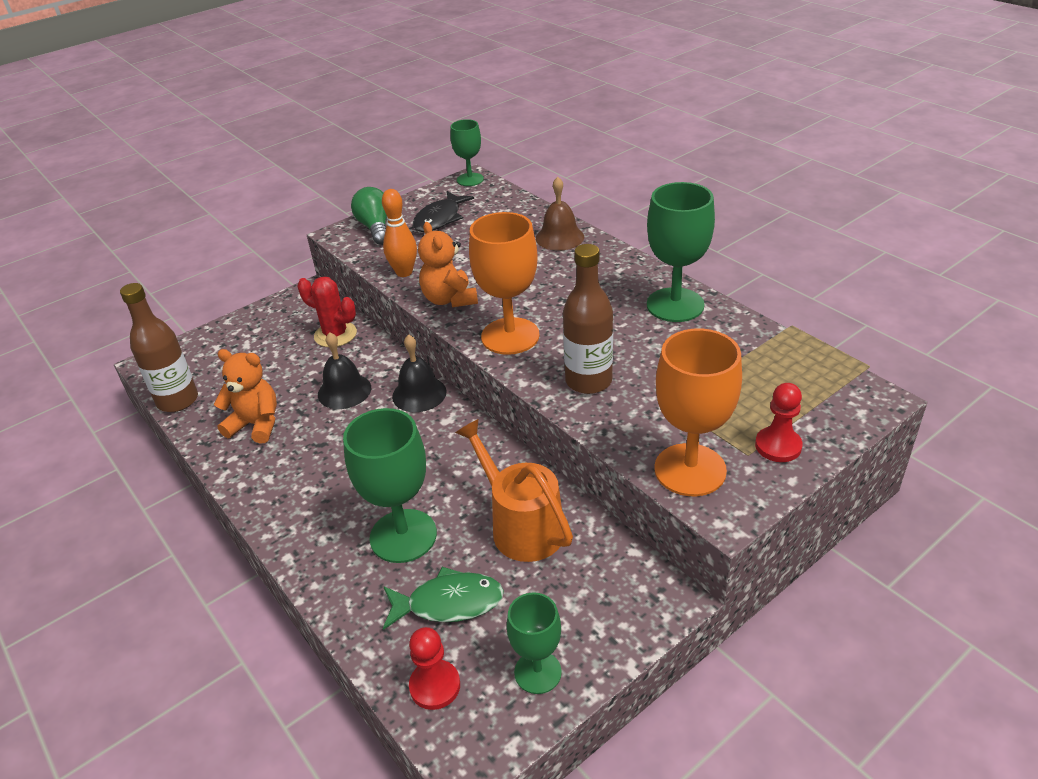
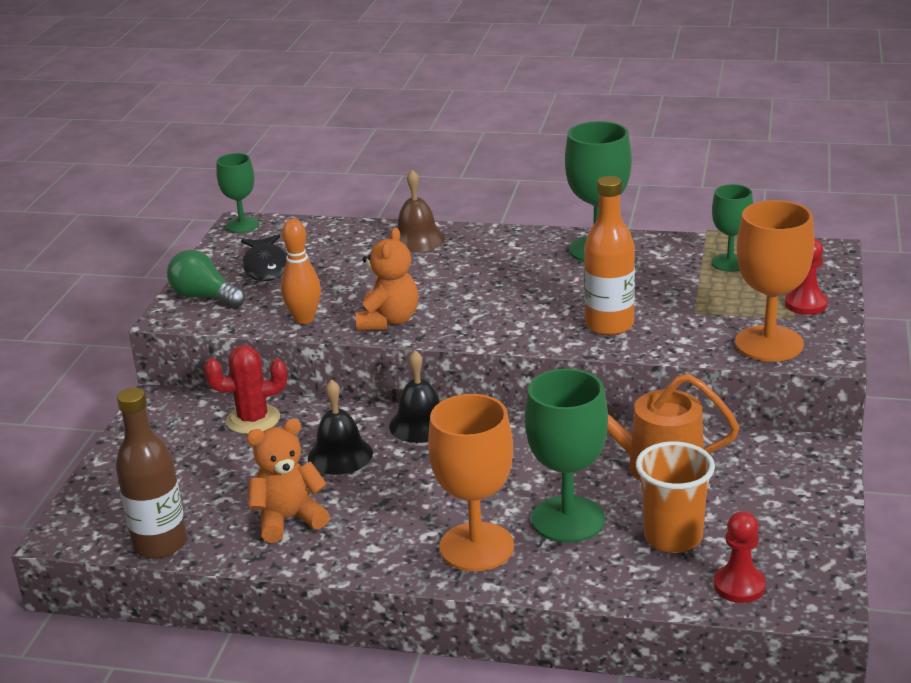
camera: 40 degrees left, 10 degrees down
green fish [383,567,504,630] -> orange cup [636,441,715,553]
orange teddy bear [418,222,478,307] -> orange teddy bear turned 105 degrees counterclockwise [356,228,418,331]
orange goblet [469,212,539,355] -> orange goblet moved to [428,394,514,571]
green goblet [507,592,562,694] -> green goblet moved to [712,184,753,272]
brown bottle [563,244,613,394] -> orange bottle [584,176,635,335]

